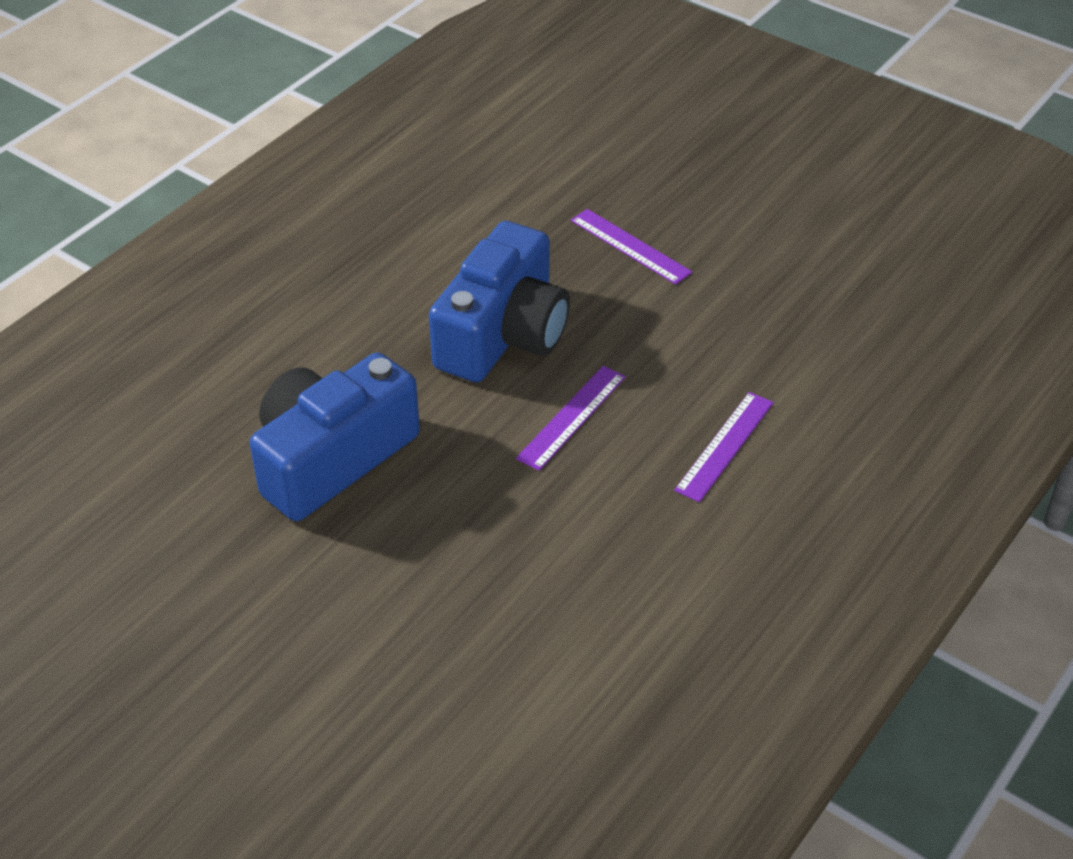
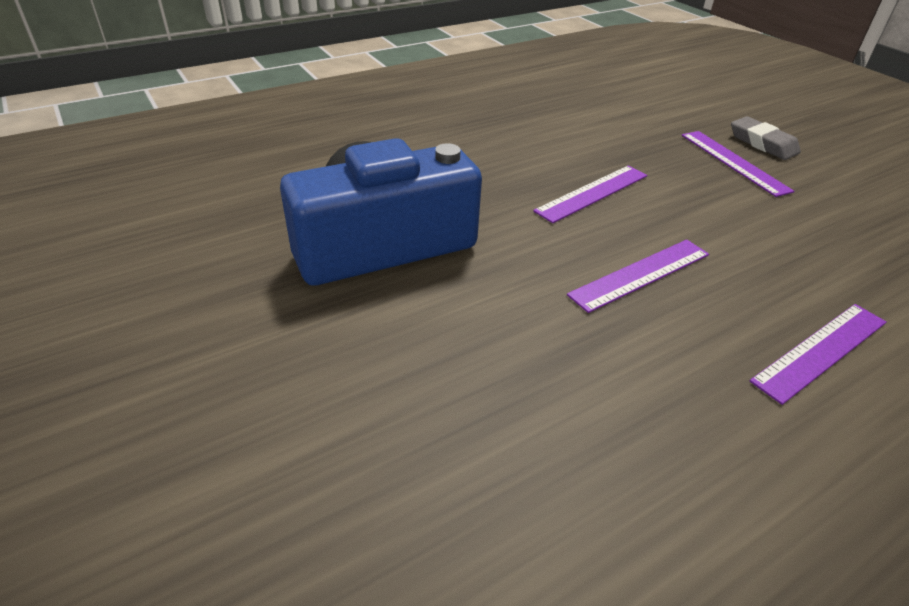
camera: 20 degrees right, 5 degrees down
blue camera [429,221,570,382] -> purple ruler [533,166,647,223]
none -> grey eraser [731,116,801,160]

